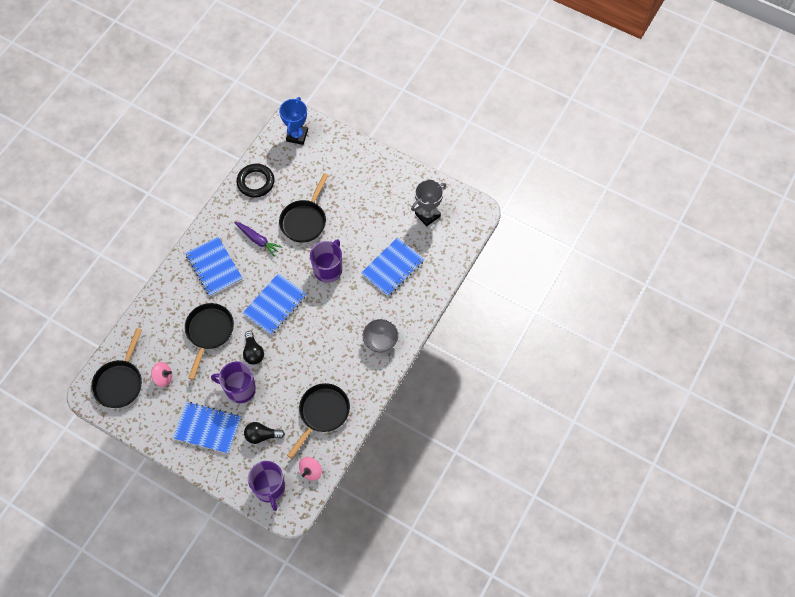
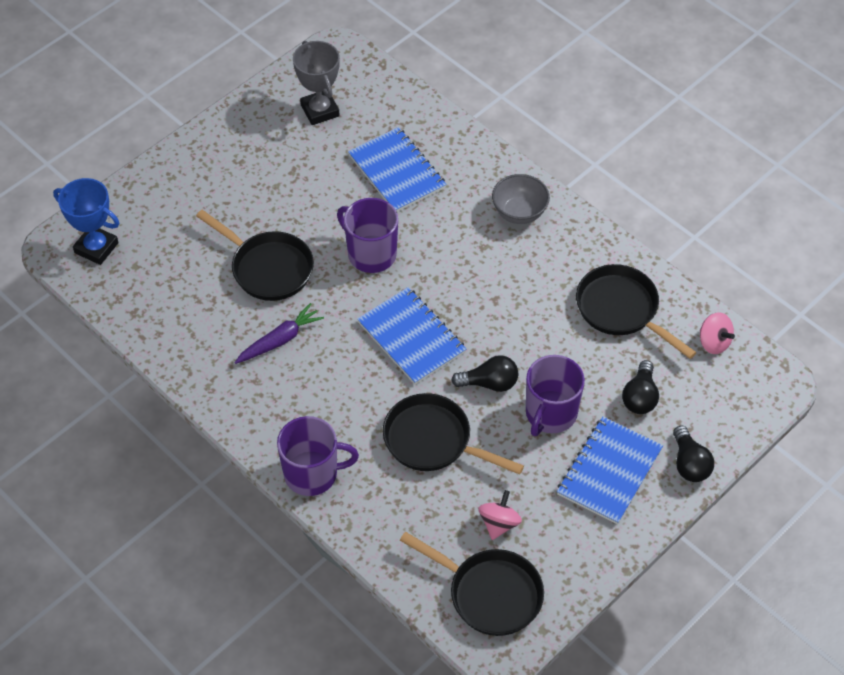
camera: 75 degrees left, 10 degrees down
blue notebook [185,237,243,296] -> none
black ring [237,164,275,198] -> none
purple mug [248,461,285,511] -> purple mug moved to [277,416,359,496]
none -> black light bulb [673,425,714,482]

